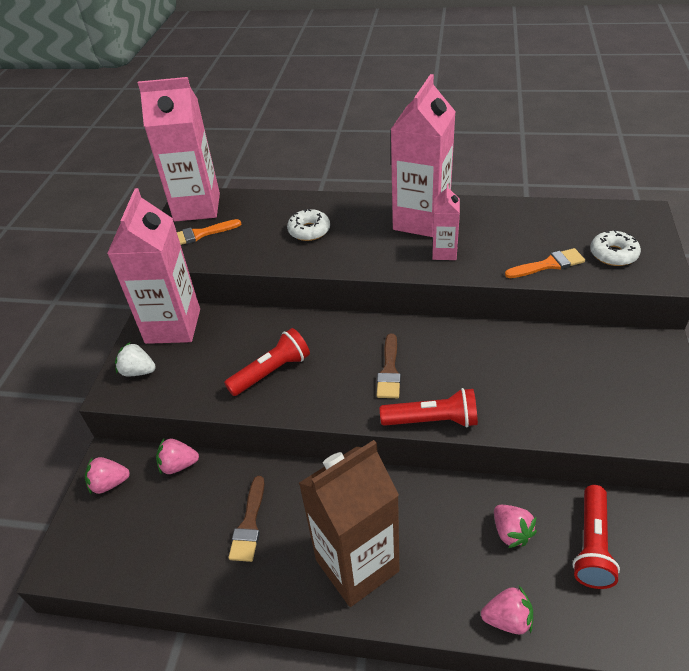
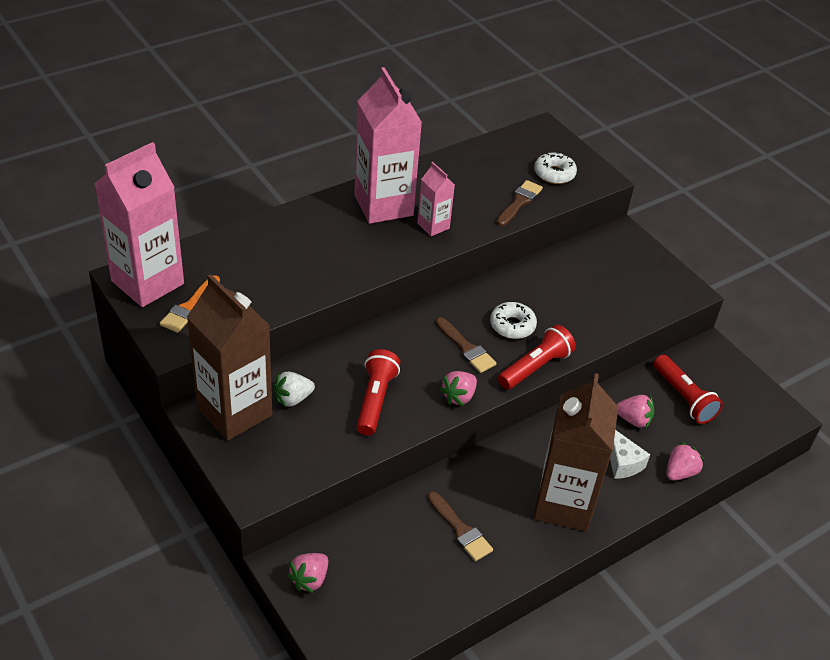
camera: 50 degrees left, 0 degrees up
pink carton [107,188,200,344] -> brown carton [187,274,272,441]
white strawberry [115,342,156,376] -> white strawberry moved to [274,372,315,407]
pink strawberry [156,439,199,475] -> pink strawberry moved to [440,371,477,406]
white donut [287,209,330,241] -> white donut moved to [490,302,537,339]
orange brush [505,248,585,278] -> brown brush [497,180,543,226]
none -> white cheese [610,430,650,479]

